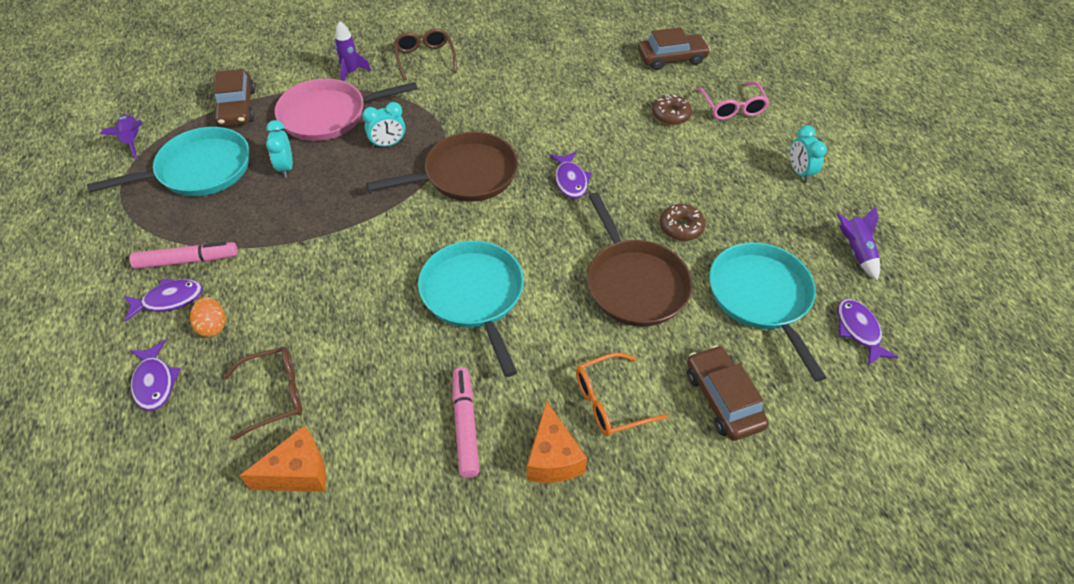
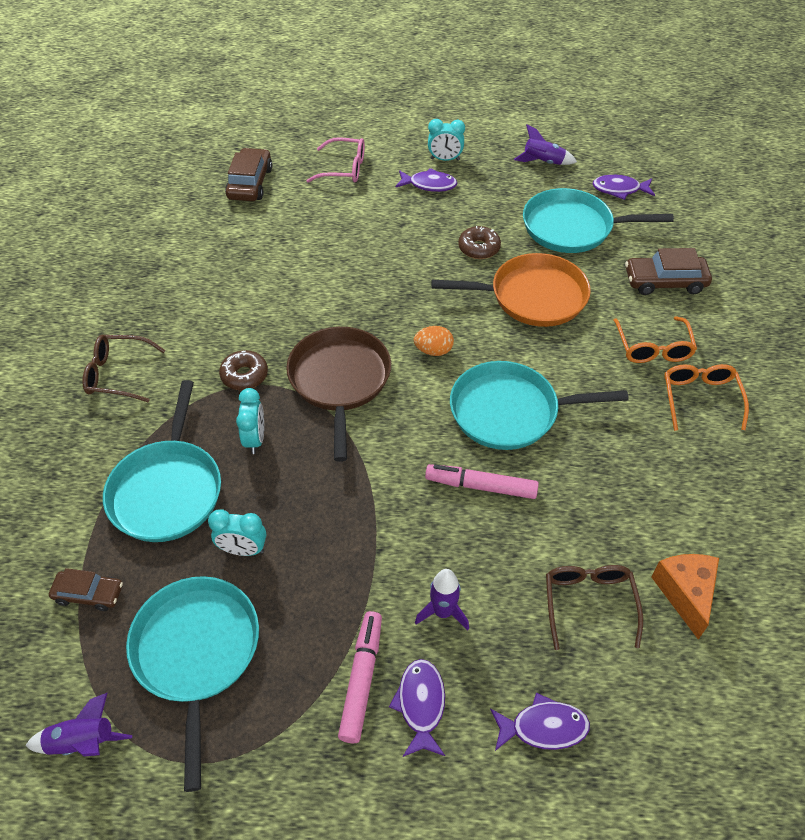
camera: 70 degrees left, 0 degrees up
orange egg [190,297,225,337] -> orange egg moved to [414,326,454,356]
brown car [213,69,255,127] -> brown car [49,568,123,611], size x0.64
pink pan [275,79,418,141] -> turquoise pan [103,380,221,542]
purple rocket [335,21,371,81] -> purple rocket moved to [415,569,469,631]
pink marker [453,367,479,478] -> pink marker moved to [425,464,539,499]
orange cheese [527,400,587,483] -> orange glasses [664,364,749,431]
purple fish [550,151,592,199] -> purple fish moved to [395,168,457,192]
brown pan [587,193,692,327] -> orange pan [432,253,591,327]
brown donut [652,94,692,125] -> brown donut moved to [219,350,268,390]

